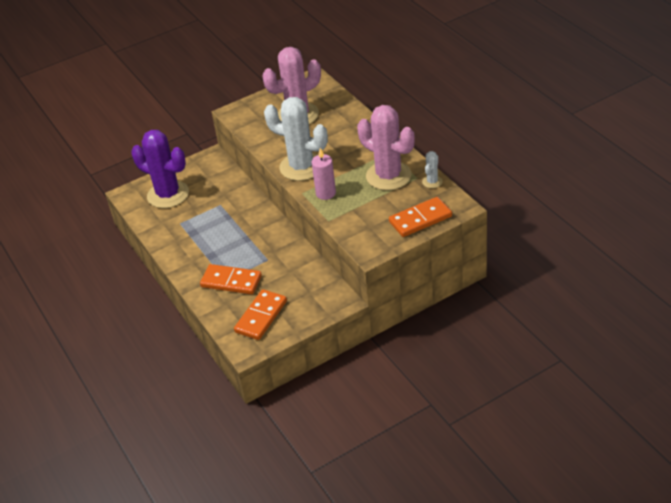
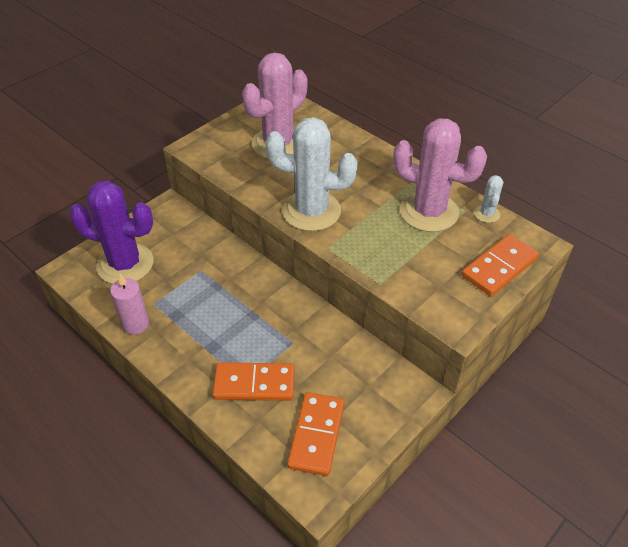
camera: 20 degrees left, 5 degrees up
pink candle [312,148,336,200] -> pink candle moved to [110,274,149,335]

